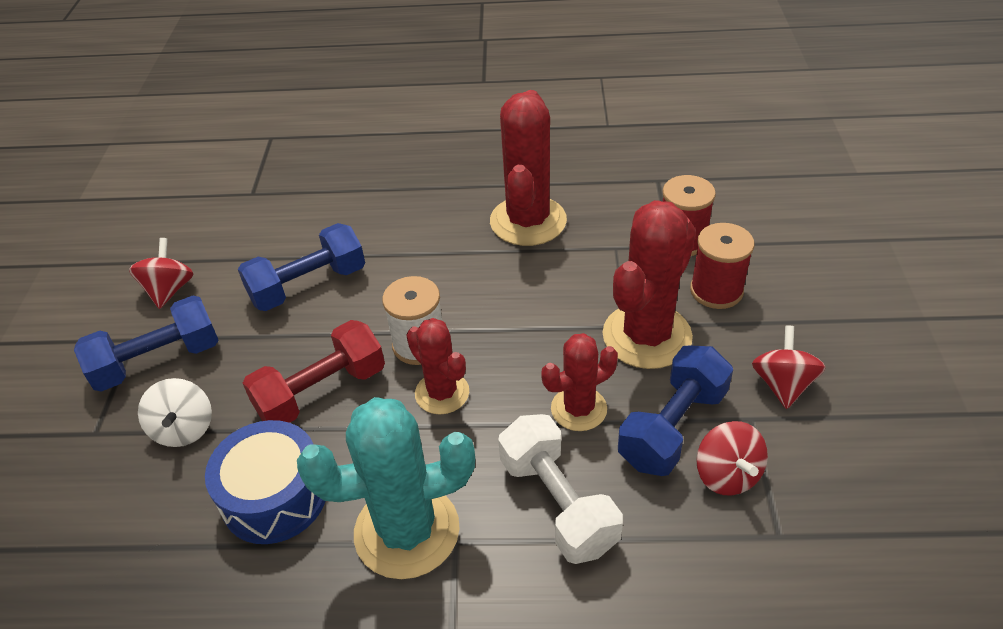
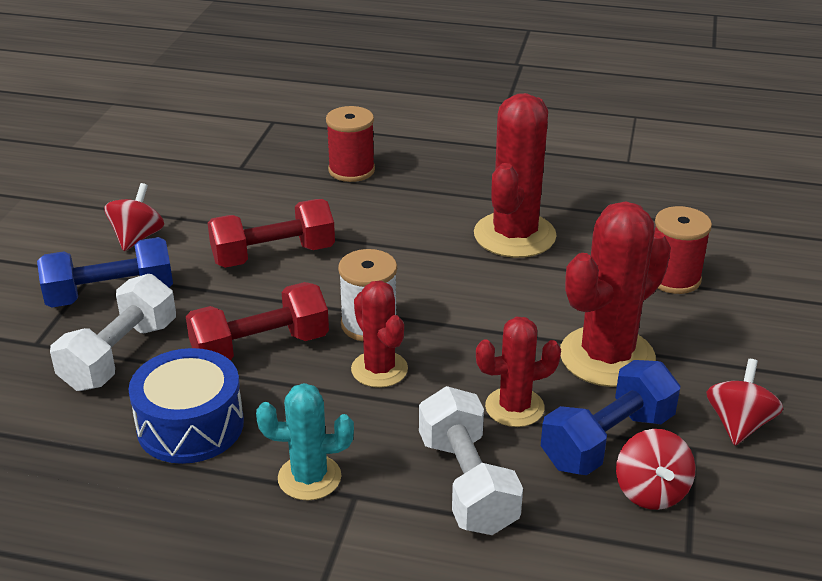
camera: 10 degrees right, 10 degrees down
white spinning top [138,378,212,447] -> white dumbbell [50,274,176,391]
blue dumbbell [238,223,365,311] -> red dumbbell [208,199,335,268]
turquoise cactus [297,397,475,579] -> turquoise cactus [256,383,354,501], size x0.59
red spool [690,223,754,309] -> red spool moved to [326,106,375,182]

